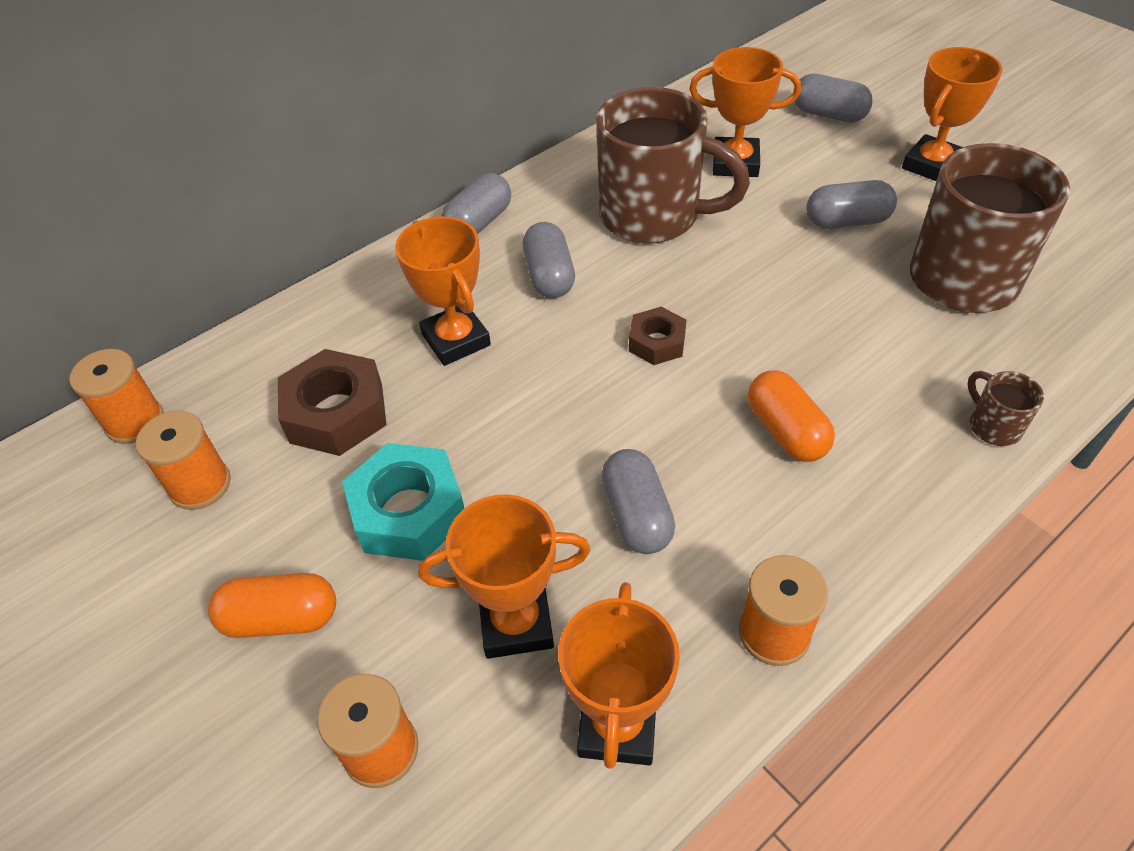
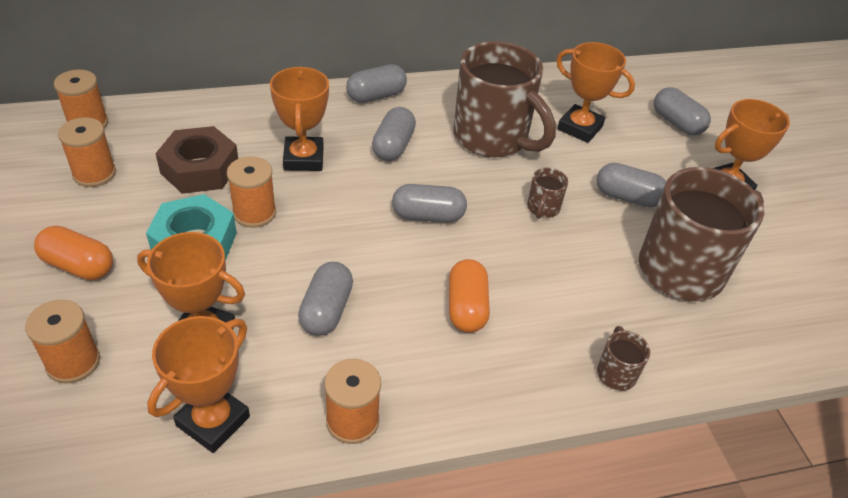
camera: 20 degrees right, 5 degrees down
brown nut [629,307,686,365] -> grey capsule [392,184,467,222]
none -> orange spool [227,156,276,228]
none -> brown mug [527,168,568,219]

